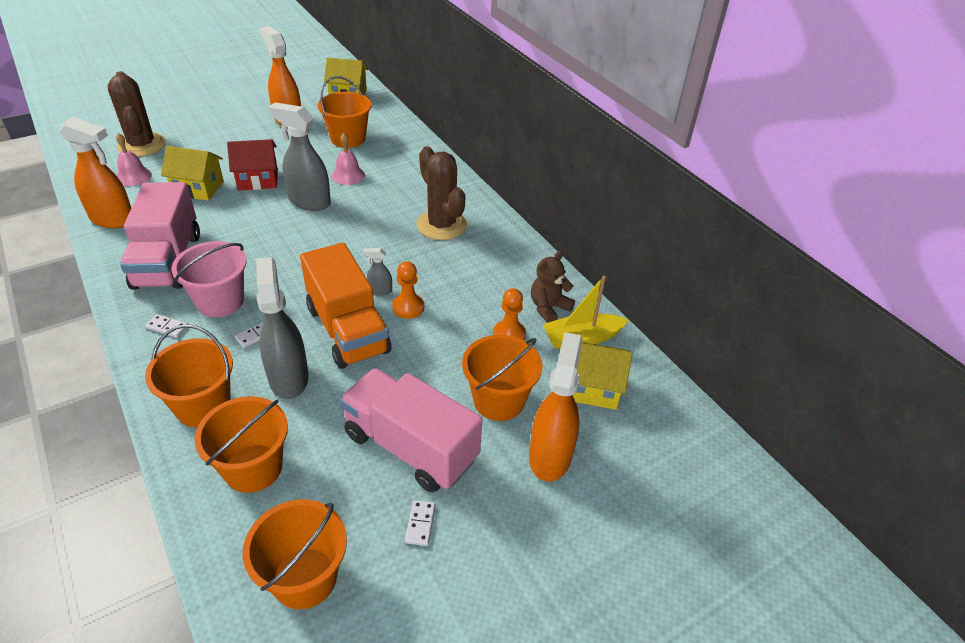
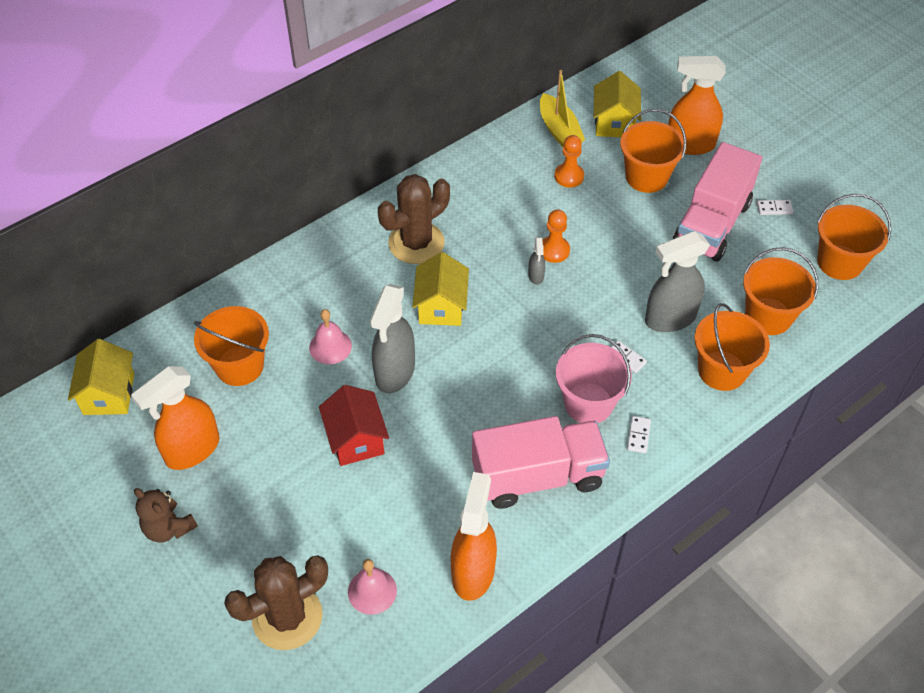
camera: 95 degrees left, 10 degrees up
yellow house [161,146,224,201] -> yellow house moved to [412,252,469,326]
orange truck [300,242,391,369] -> none
brown teddy bear [531,251,575,323] -> brown teddy bear moved to [134,488,198,543]

